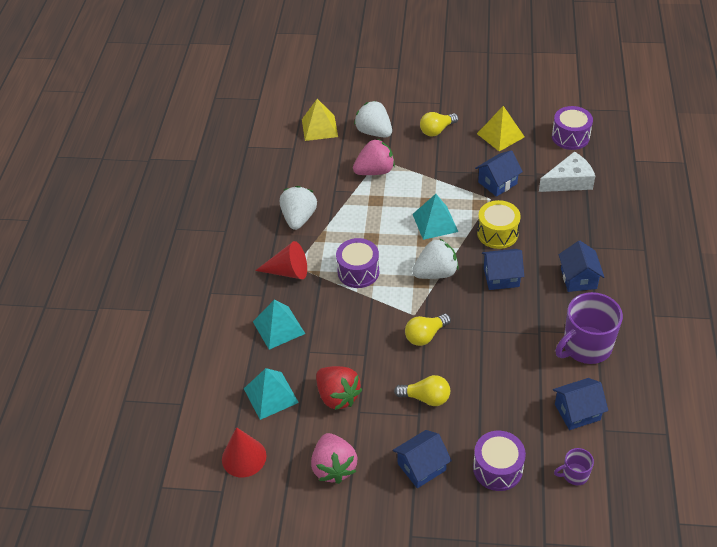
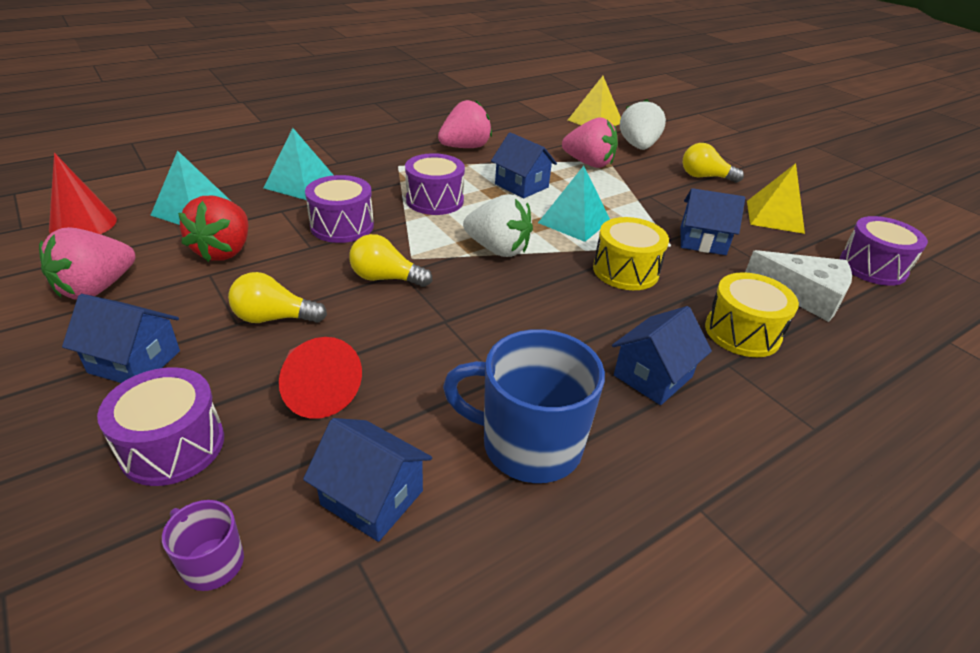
camera: 45 degrees right, 10 degrees down
red cone [255,241,307,279] -> red cone moved to [279,337,362,419]
white strawberry [280,186,317,230] -> pink strawberry [438,100,492,148]
yellow light bulb [394,375,450,406] -> yellow light bulb turned 120 degrees clockwise [228,272,327,323]
blue house [482,249,524,290] -> blue house moved to [491,132,557,198]
purple mug [555,292,623,364] -> blue mug [443,329,605,483]
none -> purple drum [305,175,374,243]
none -> yellow drum [705,272,799,357]

